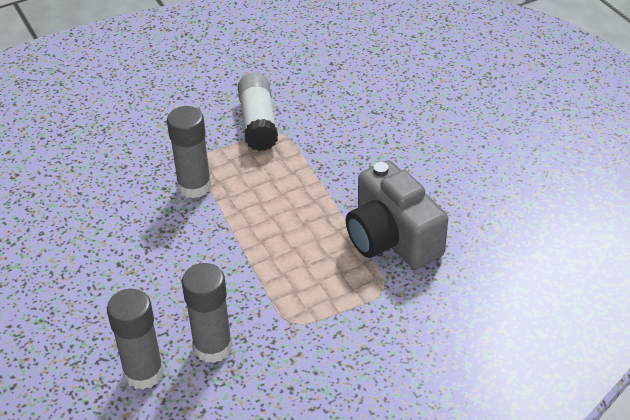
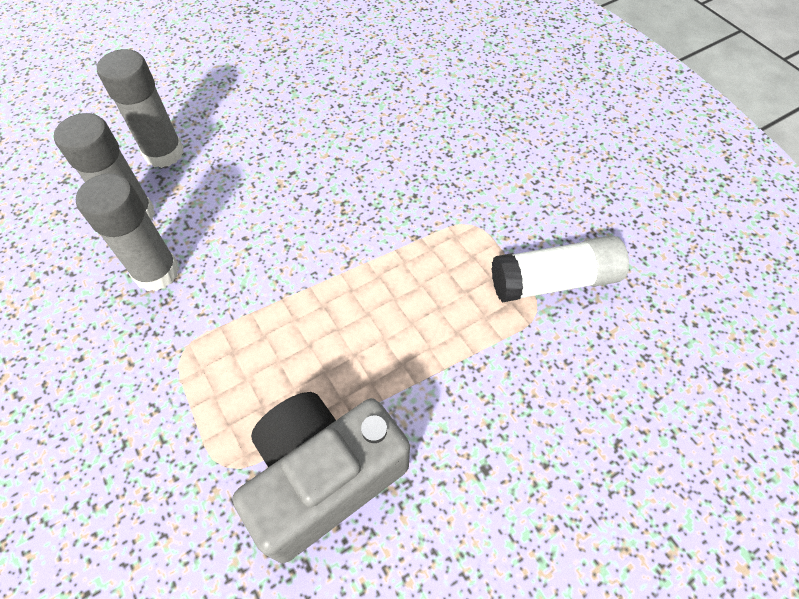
camera: 85 degrees right, 15 degrees up
grey glue stick [167,106,212,198] -> grey glue stick moved to [97,49,184,168]

